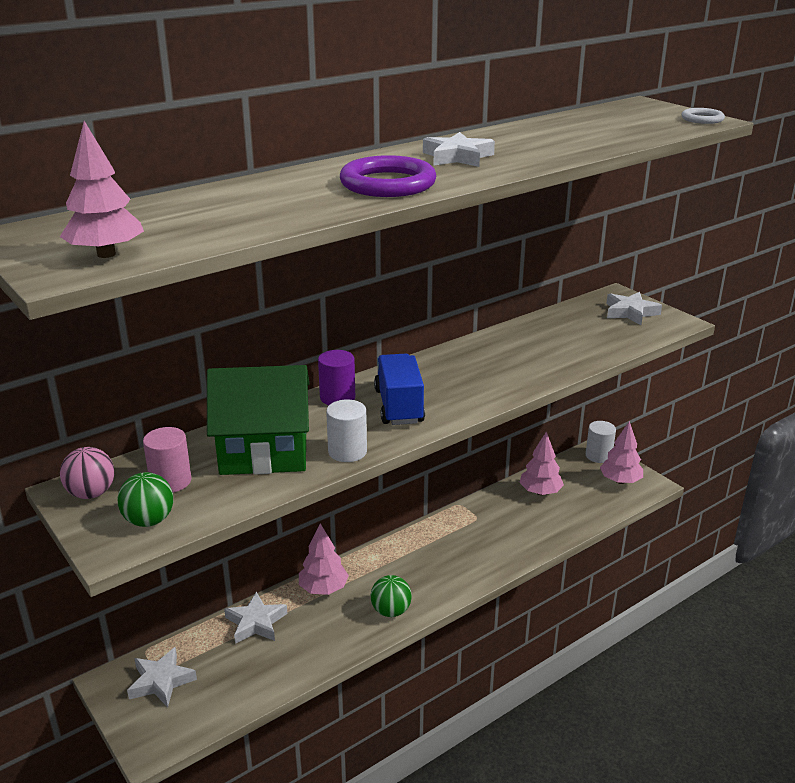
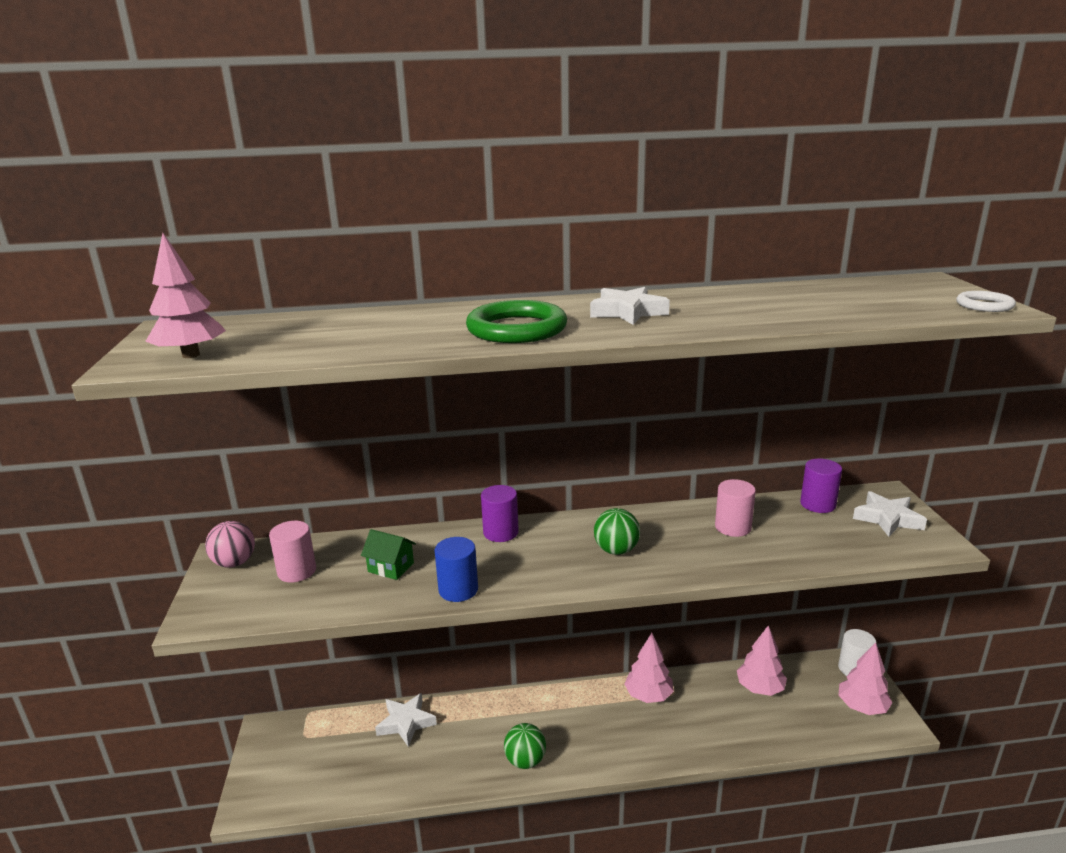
camera: 30 degrees right, 5 degrees down
green ball [118,472,173,527] -> green ball moved to [594,508,640,555]
white star [127,647,197,707] -> none
green house [207,365,309,475] -> green house [361,529,416,580], size x0.43
pink tree [299,523,349,595] -> pink tree moved to [624,633,674,703]
white cylinder [326,400,367,462] -> blue cylinder [434,537,478,602]
purple ring [340,155,436,197] -> green ring [466,300,567,343]
blue truck [374,354,425,425] -> none
none -> pink cylinder [715,479,756,537]
none -> purple cylinder [800,459,842,513]

